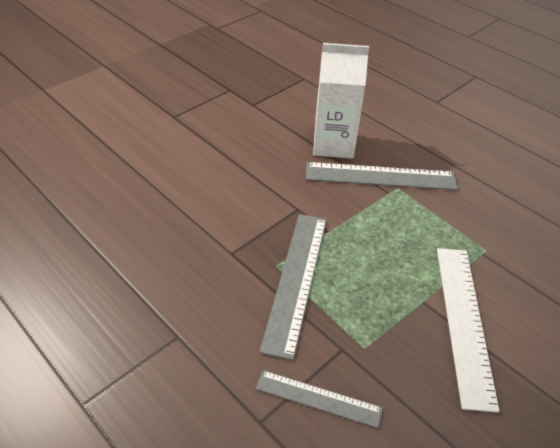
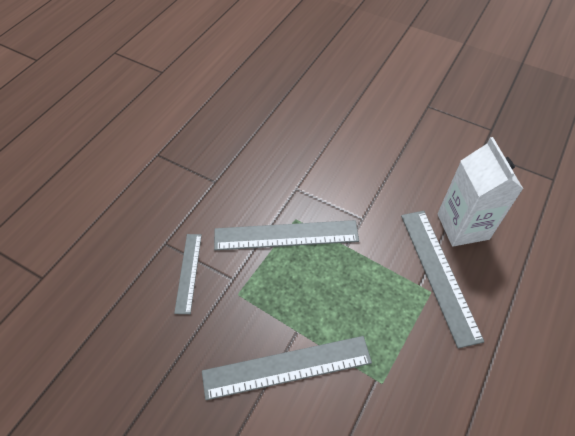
camera: 75 degrees right, 10 degrees up
white ruler [437,248,499,413] -> grey ruler [202,336,372,400]

